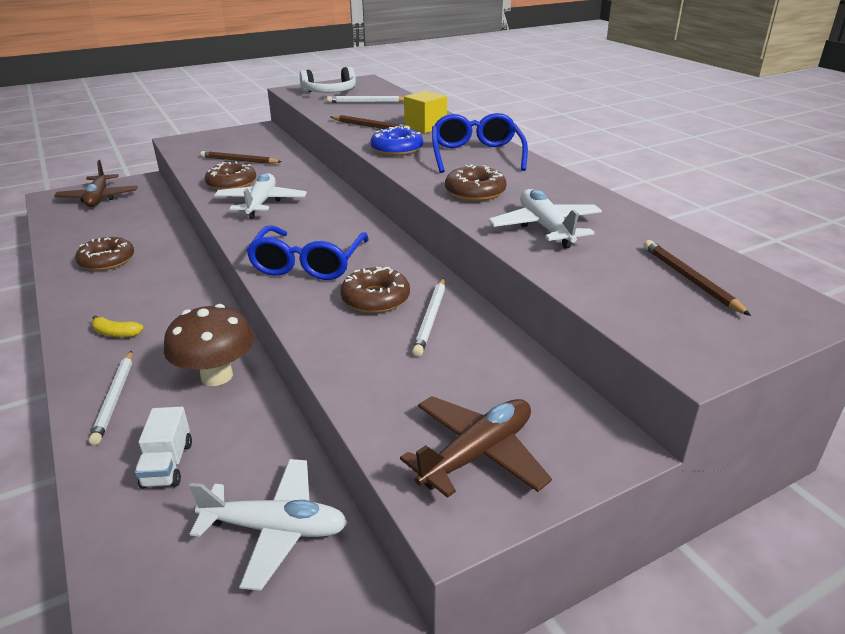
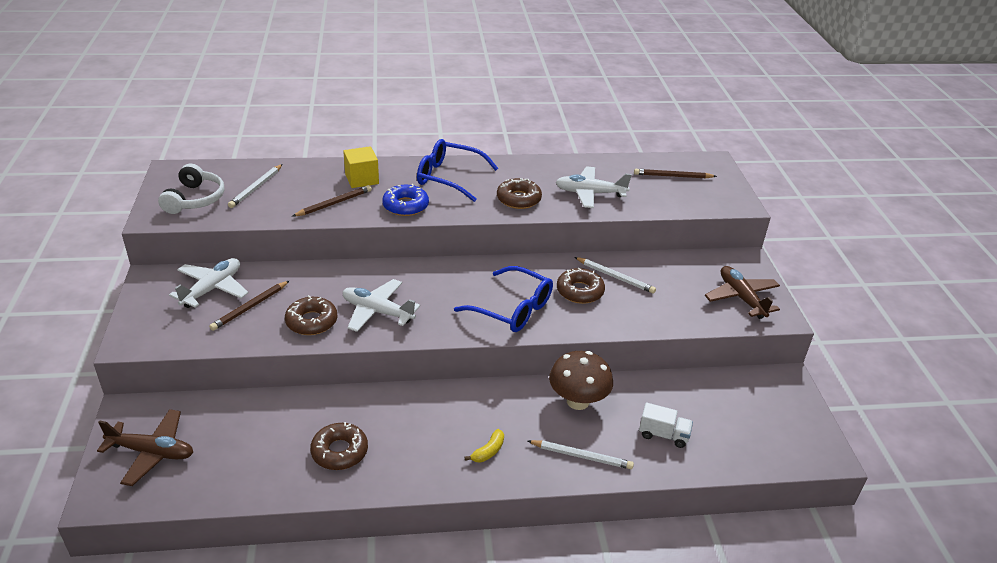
camera: 70 degrees left, 5 degrees up
white plane [189,459,348,591] -> white plane moved to [169,258,249,308]

